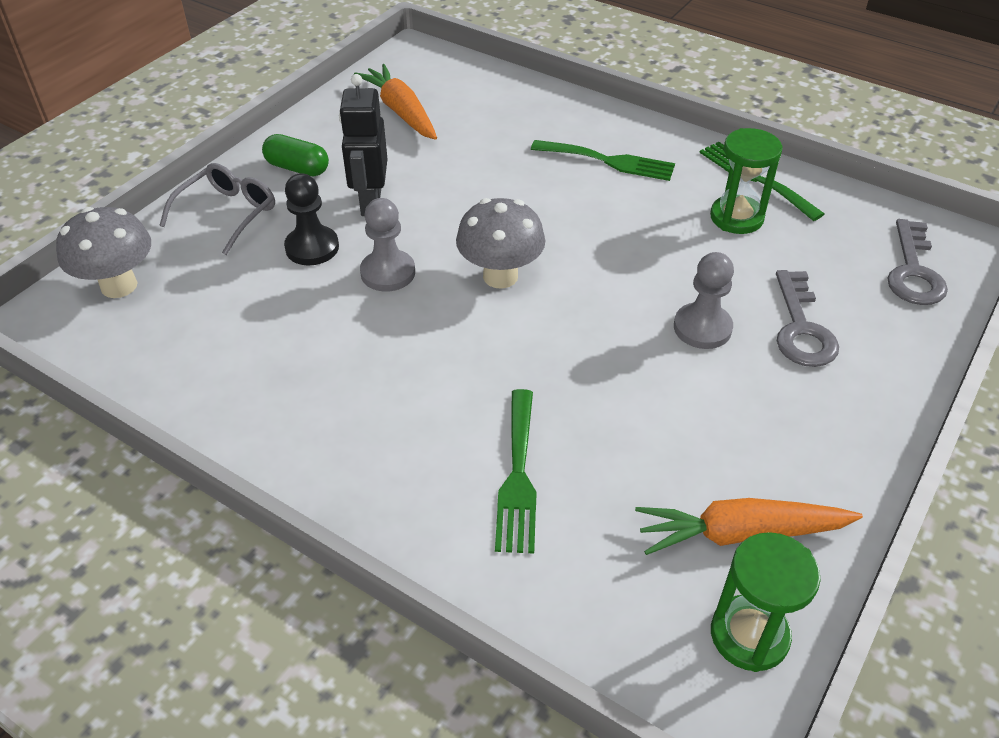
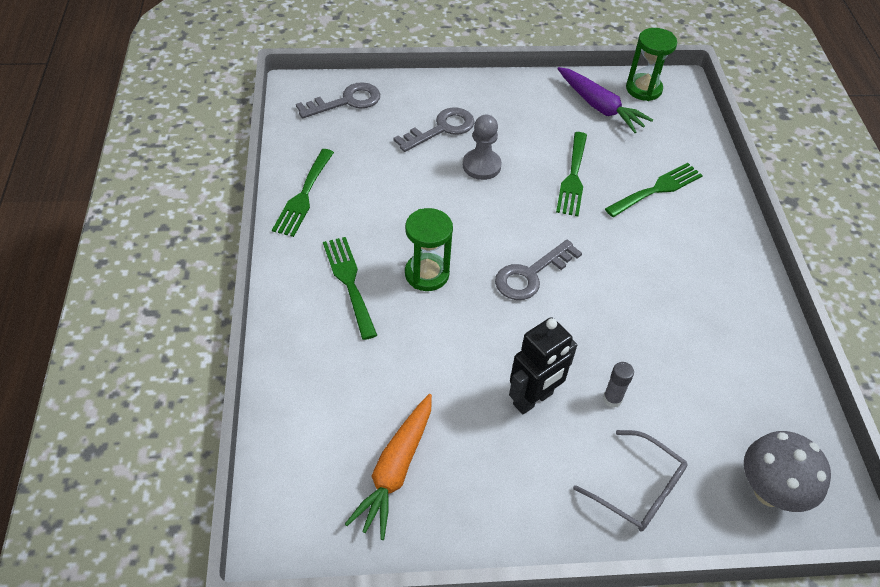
camera: 130 degrees left, 5 degrees up
grey glasses [159,163,275,255] -> grey glasses turned 135 degrees counterclockwise [573,430,687,532]
green capsule [262,134,329,177] -> none
black pawn [284,173,339,265] -> grey glue stick [603,362,634,408]
grey pawn [360,198,415,292] -> none
grey mushroom [456,198,545,289] -> grey key [495,240,582,300]
orange carrot [635,498,863,555] -> purple carrot [558,67,653,133]
green hourglass [710,128,783,234] -> green hourglass moved to [405,208,453,291]
none -> green fork [556,132,587,216]

